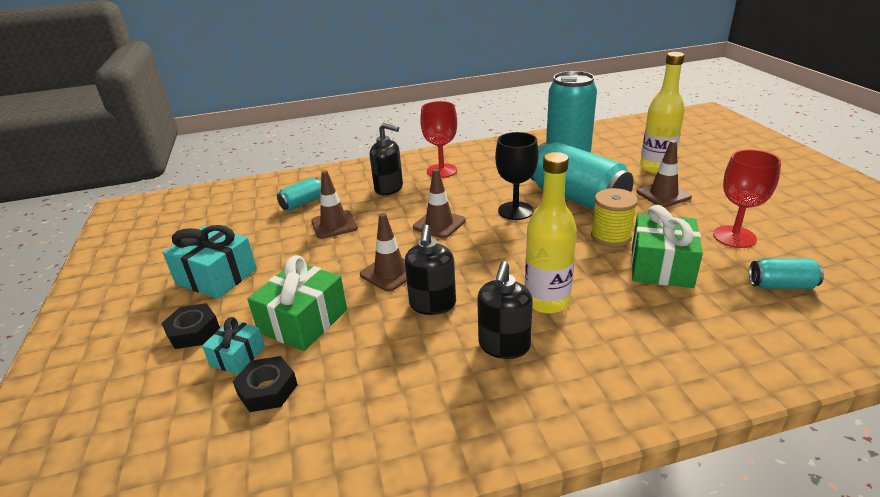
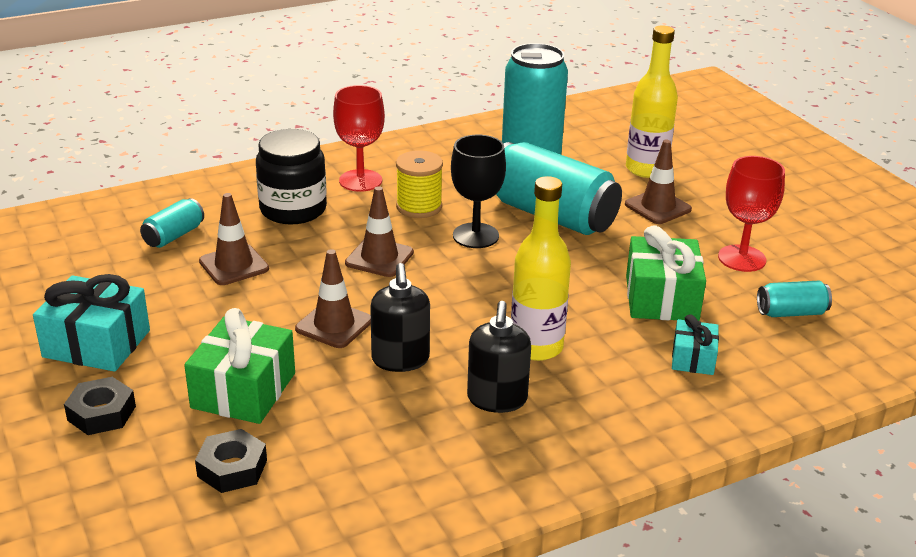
camera: 15 degrees left, 0 degrees up
turquoise gift [202,317,265,375] -> turquoise gift moved to [672,314,719,375]
black soap dispenser [370,123,403,195] -> black jar [256,129,327,225]
yellow spool [591,188,638,247] -> yellow spool moved to [396,151,443,218]

